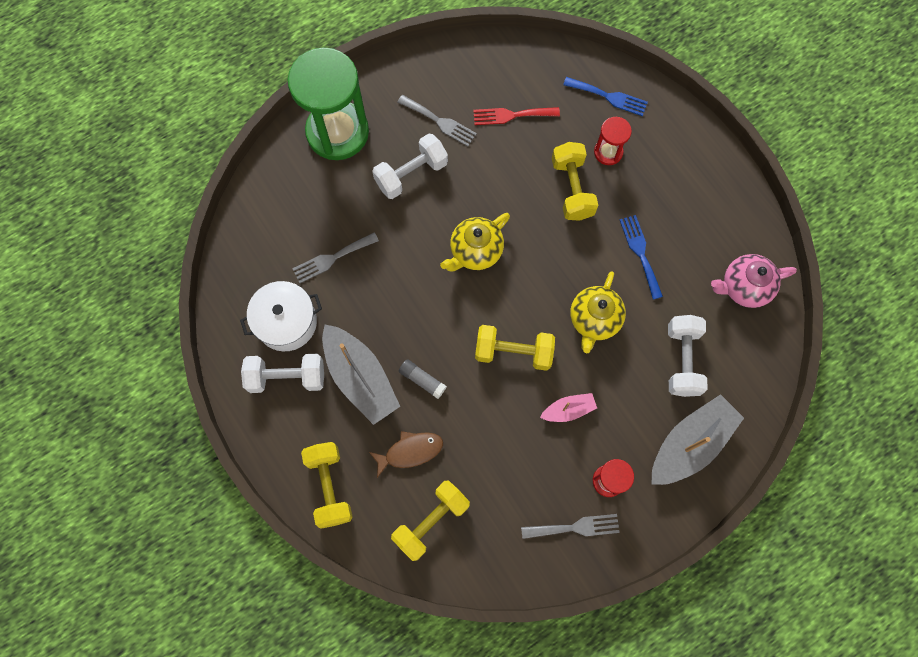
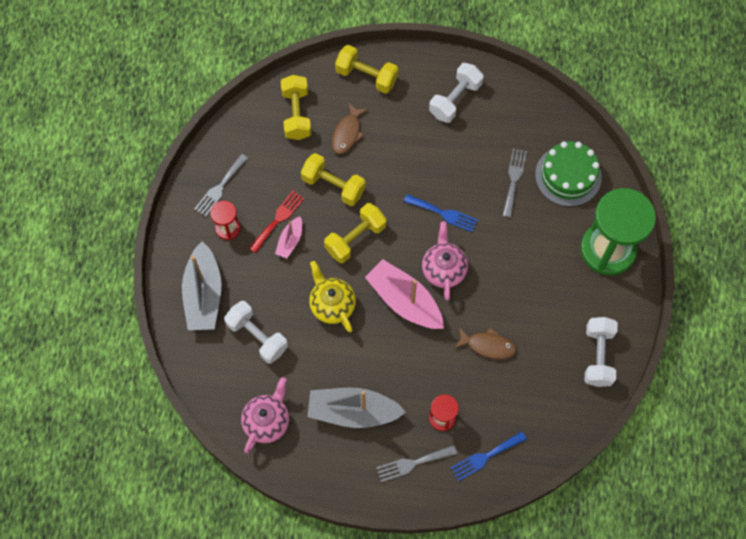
camera: 130 degrees right, 5 degrees down
white pot [240,281,322,351] -> none
grey boat [322,325,400,425] -> grey boat moved to [308,388,406,428]
white dumbbell [372,134,448,199] -> white dumbbell moved to [585,317,618,387]
grey fork [397,95,477,146] -> grey fork moved to [376,445,457,482]
grey glue stick [399,359,447,399] -> none
yellow teapot [440,213,510,272] -> pink teapot [422,222,468,301]
red fork [473,107,560,125] -> red fork moved to [249,191,304,253]
yellow dumbbell [552,142,599,221] -> yellow dumbbell moved to [301,153,366,206]
blue fork [620,215,663,300] -> blue fork moved to [404,194,478,232]
none -> pink boat [365,259,444,329]
none -> brown fish [455,327,517,359]
none -> green cake [535,141,602,207]

